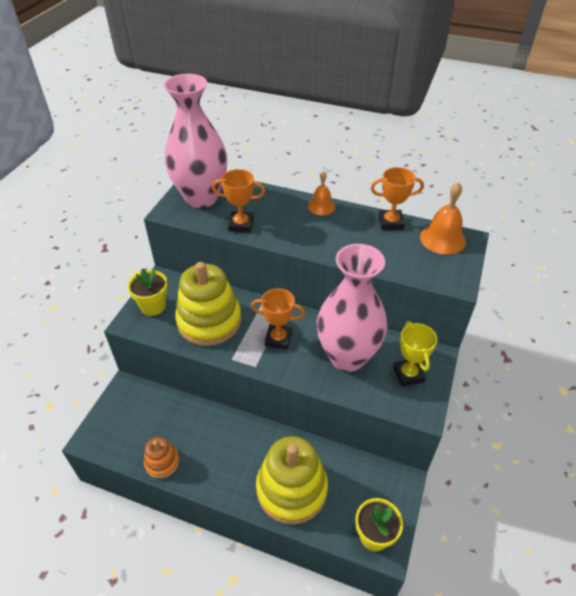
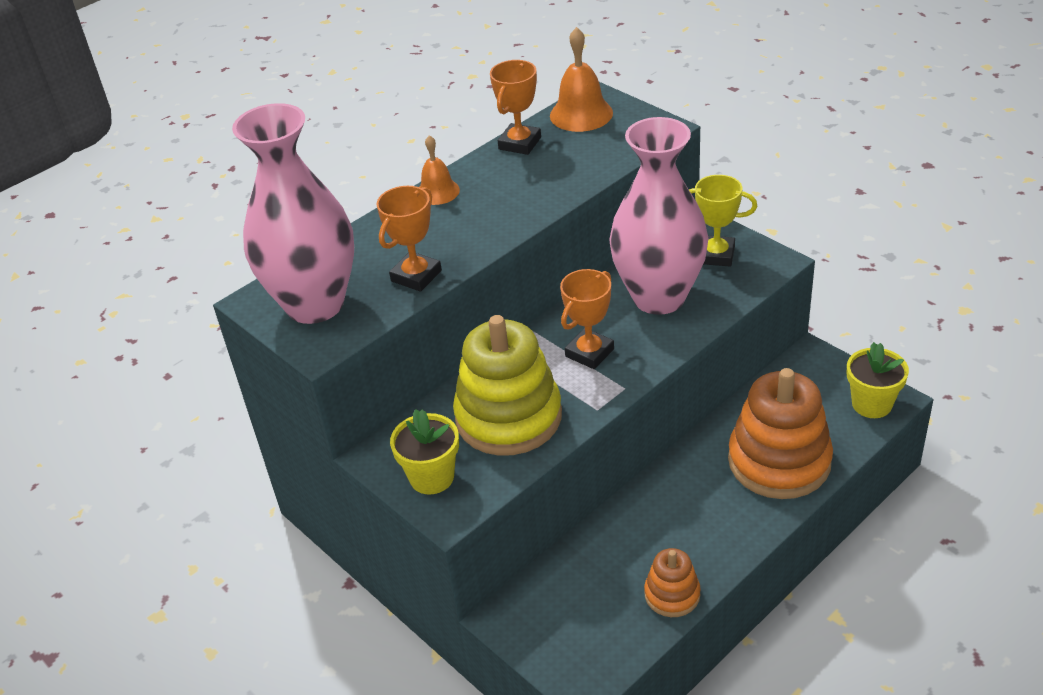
camera: 60 degrees left, 5 degrees down
yellow stacking toy [256,436,328,525] -> orange stacking toy [728,368,833,499]

